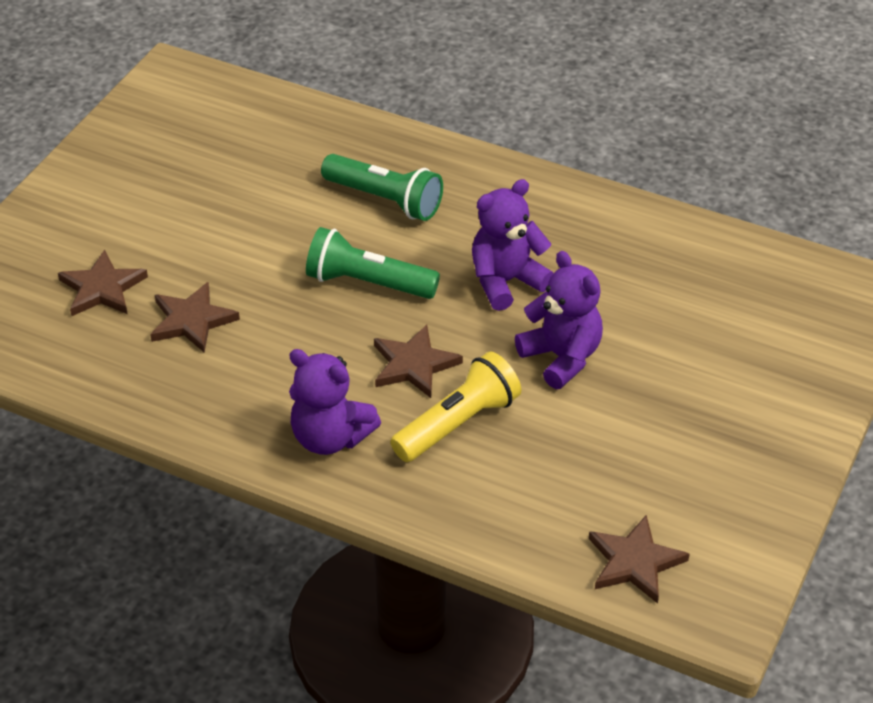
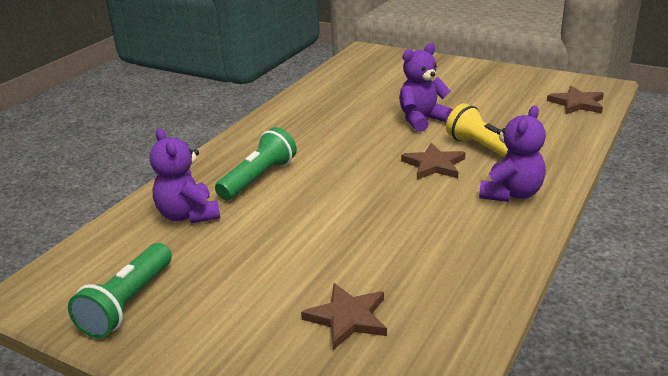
camera: 85 degrees left, 15 degrees down
brown star [150,282,240,353] -> none
green flashlight [306,227,440,299] -> green flashlight moved to [68,243,172,338]
purple teddy bear [472,179,554,311] -> purple teddy bear moved to [150,128,220,223]

